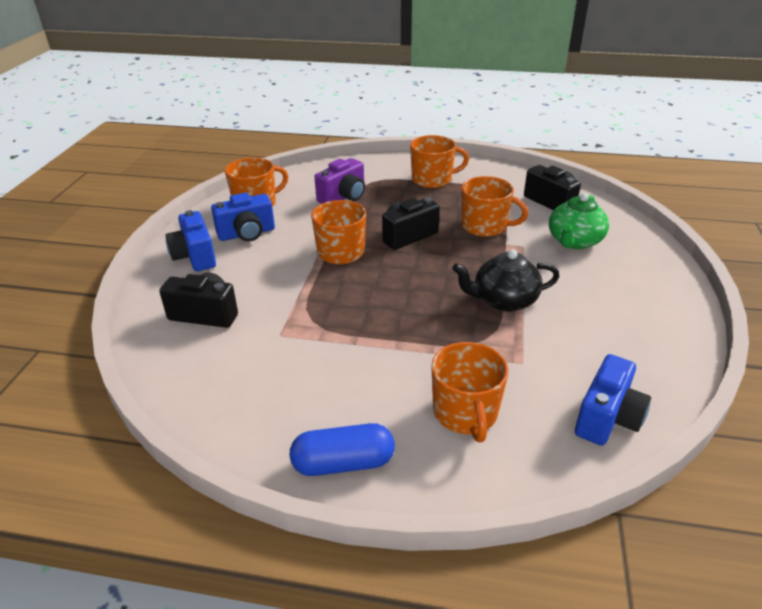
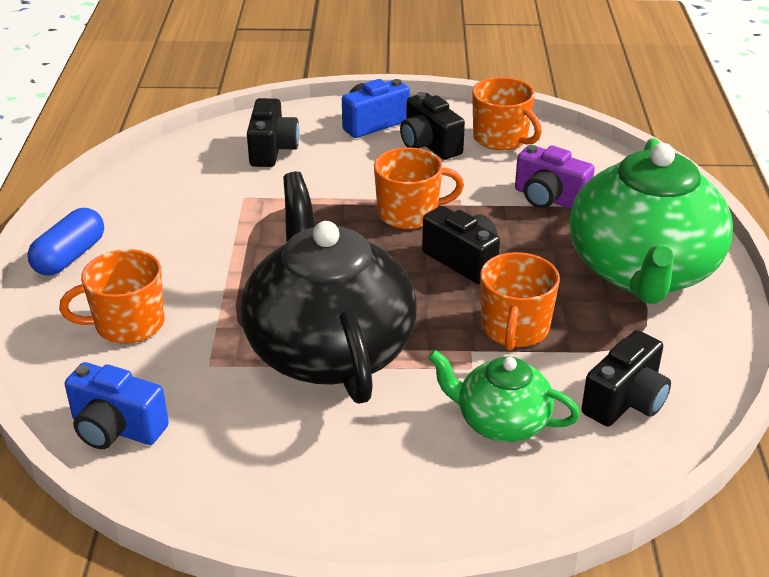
camera: 80 degrees right, 0 degrees up
blue camera [211,193,275,241] -> black camera [400,92,465,160]
blue capsule [289,423,395,476] -> blue capsule turned 45 degrees clockwise [27,208,104,276]
orange mug [410,135,469,188] -> green teapot [569,138,733,304]
black teapot [452,250,559,312] -> black teapot [241,171,417,404], size x1.97

